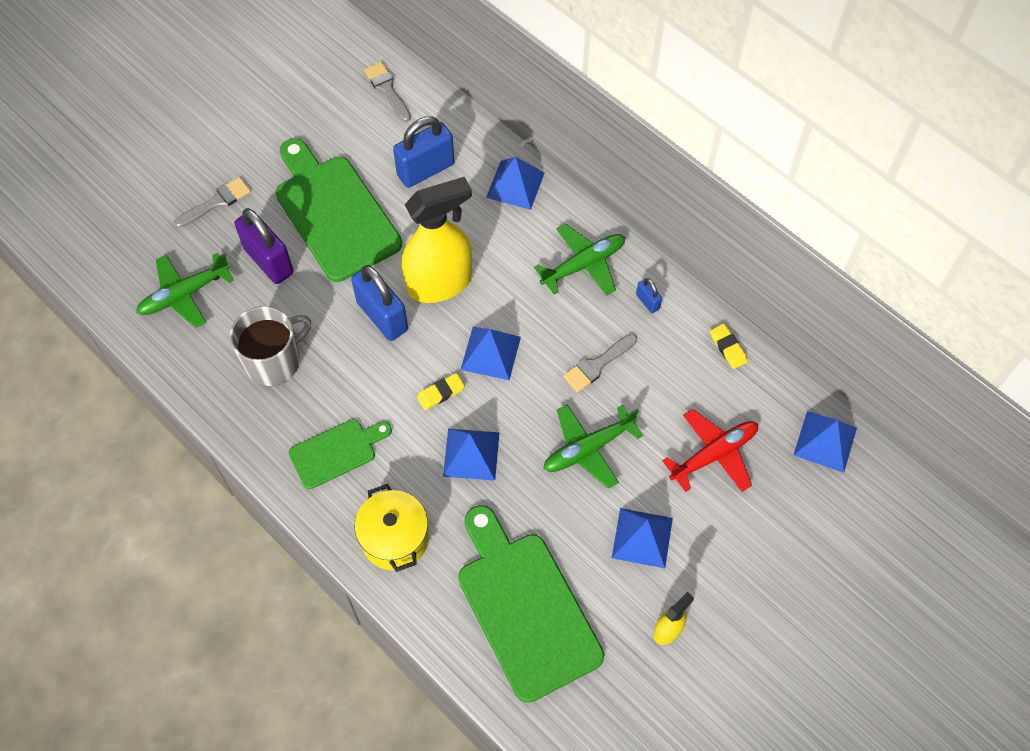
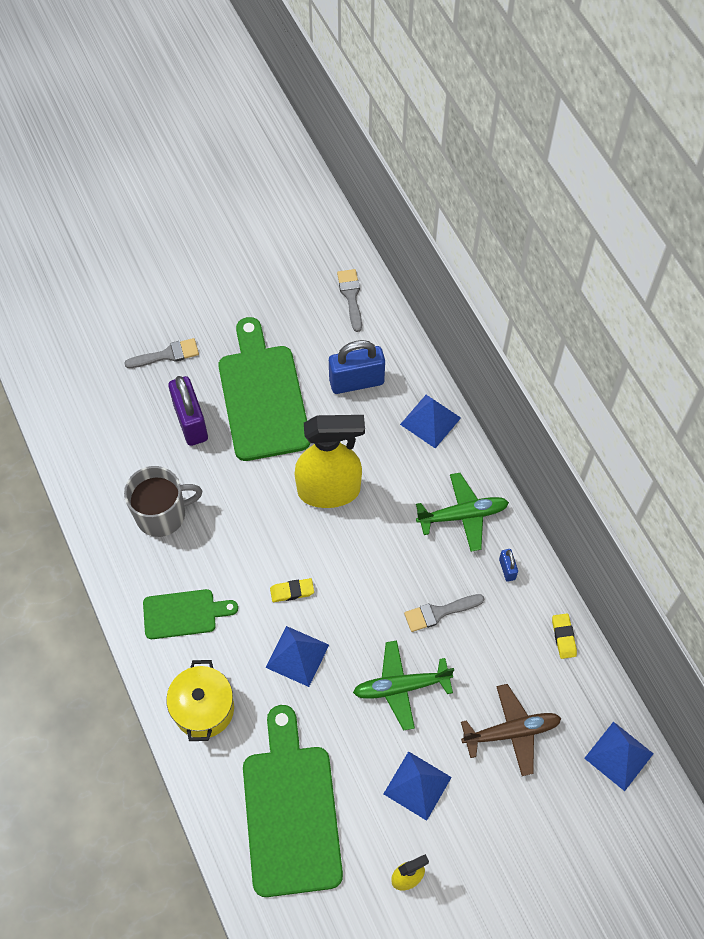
camera: 20 degrees right, 0 degrees up
green plane [136,253,234,328] -> none
blue padlock [351,265,408,341] -> none
blue pyramid [461,327,521,380] -> none
red plane [662,409,758,492] -> brown plane [461,684,561,776]

